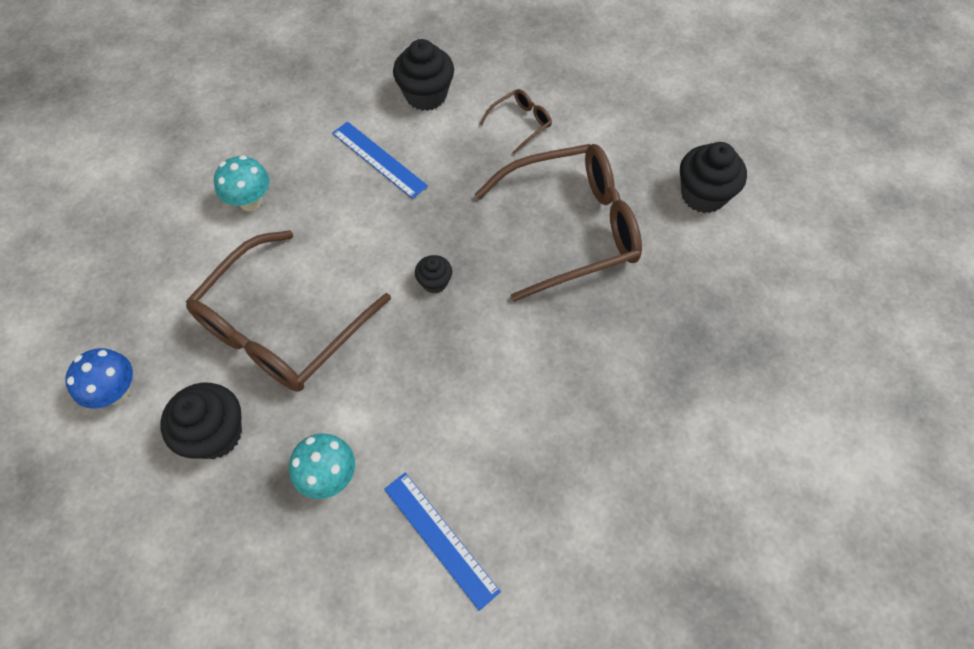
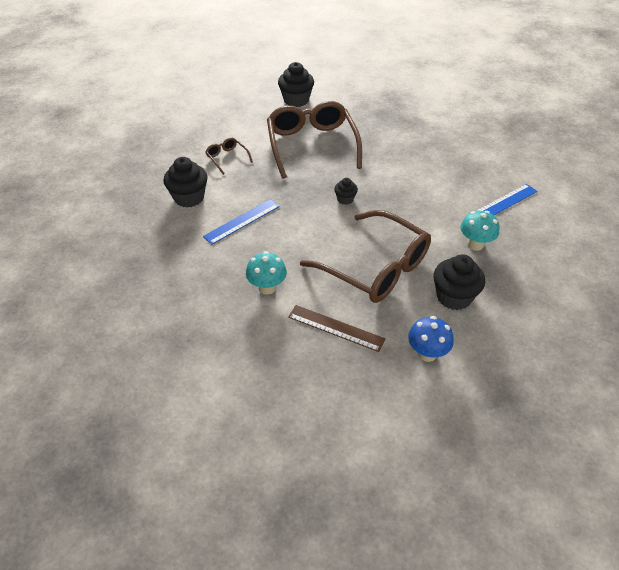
camera: 85 degrees left, 15 degrees down
none -> brown ruler [288,305,386,352]

